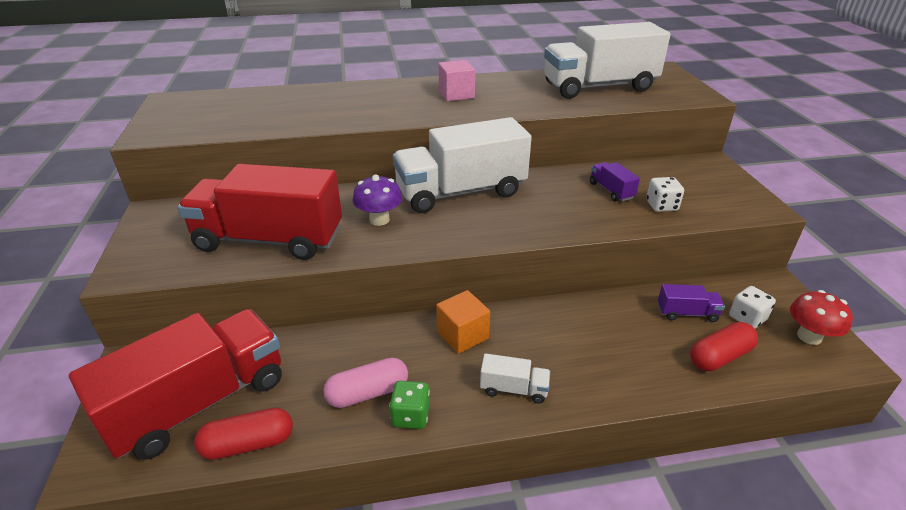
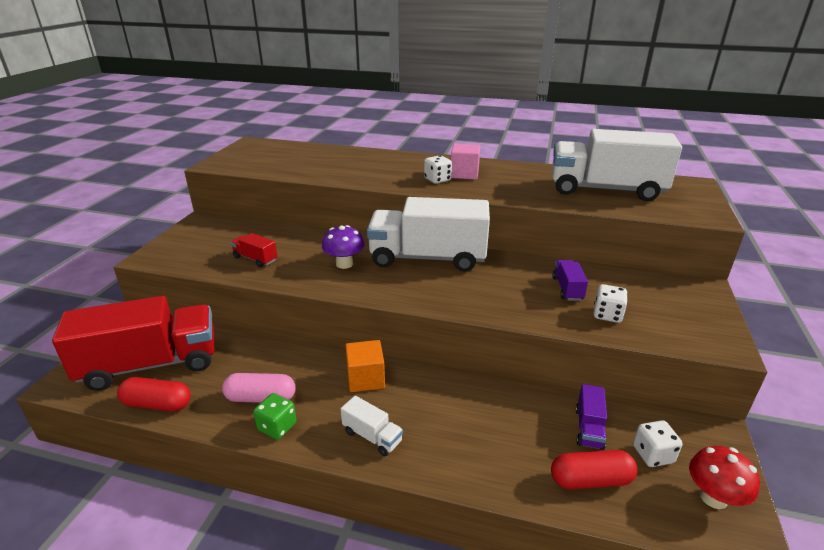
camera: 25 degrees right, 5 degrees down
red truck [177,164,342,260] -> red truck [231,233,277,267], size x0.41
purple truck [658,284,725,322] -> purple truck turned 75 degrees clockwise [576,384,607,450]
none -> white dice [424,155,452,184]

